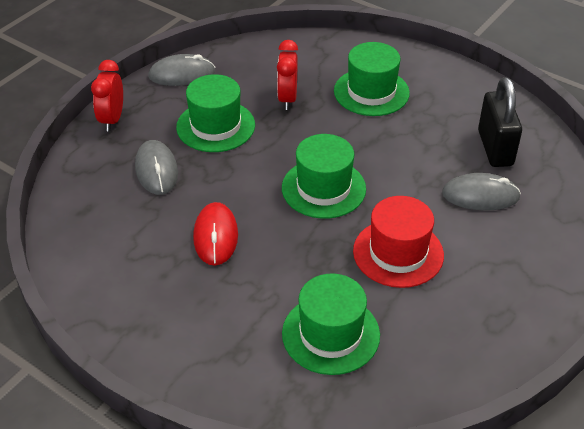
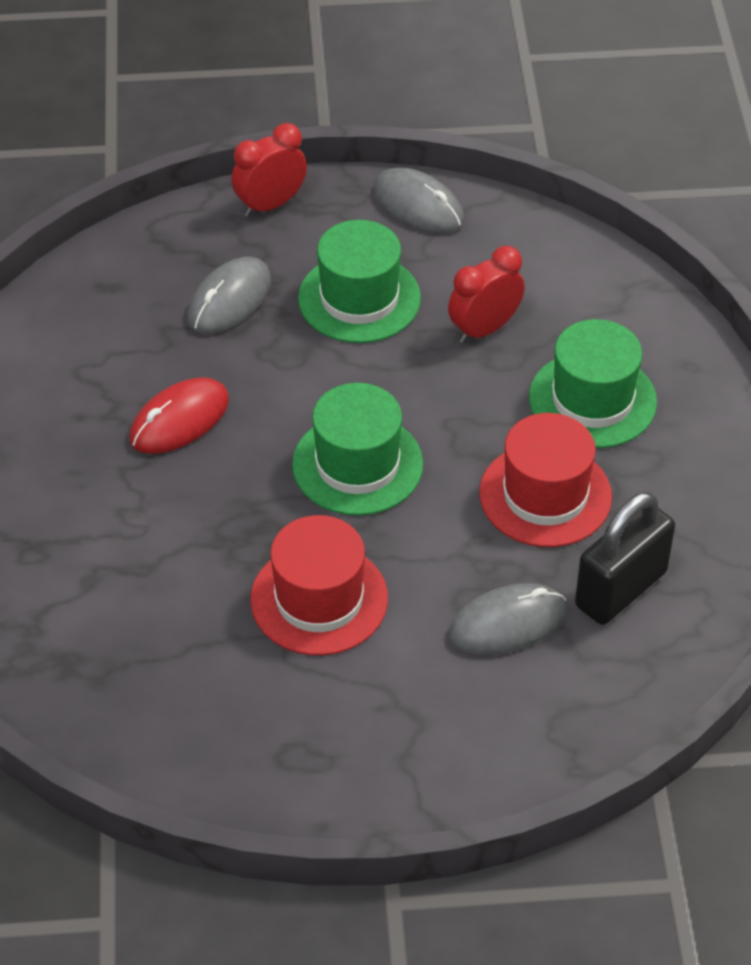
camera: 50 degrees right, 5 degrees up
green hat [282,273,380,375] -> none
grey mouse [442,173,521,210] -> grey mouse turned 75 degrees counterclockwise [448,583,567,655]
none -> red hat [479,413,612,547]

